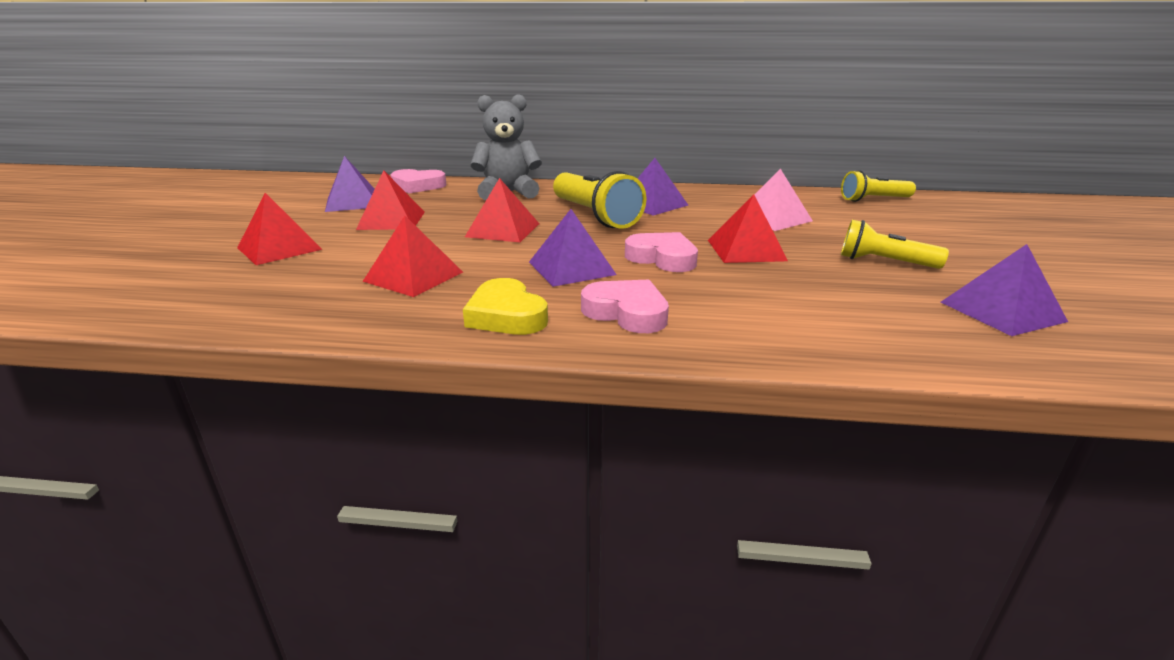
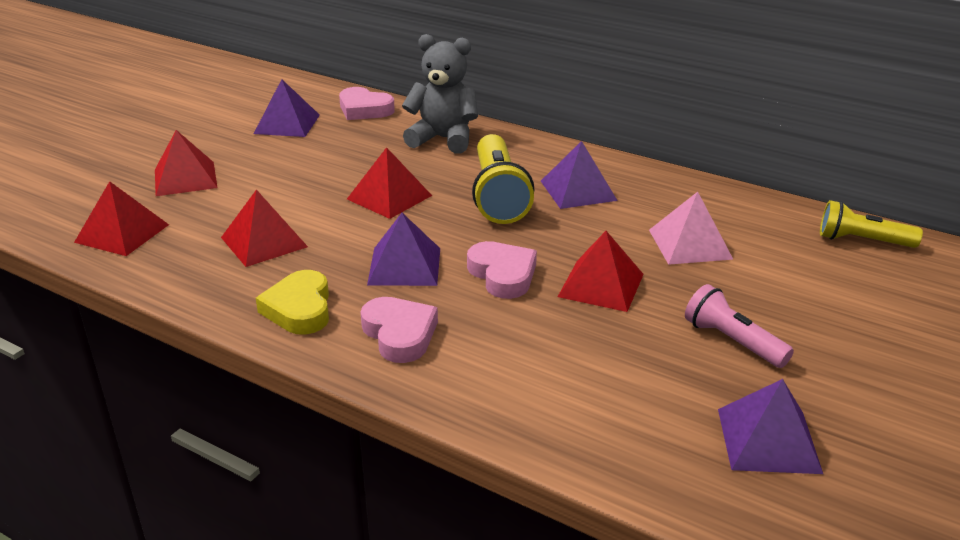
camera: 25 degrees right, 5 degrees up
red pyramid [356,170,425,230] -> red pyramid moved to [74,181,169,256]
yellow flashlight [841,220,949,269] -> pink flashlight [685,284,794,368]

